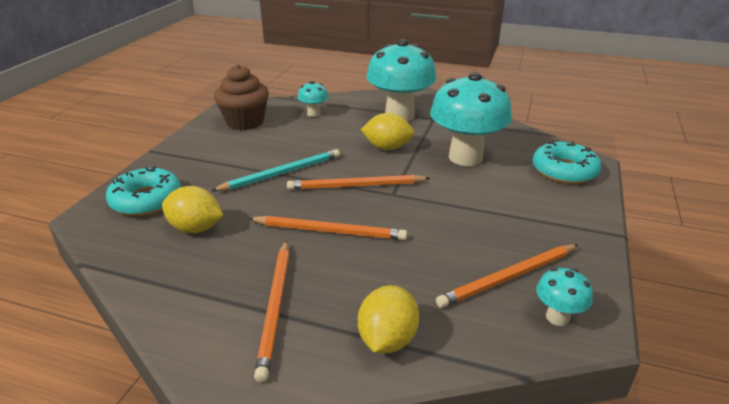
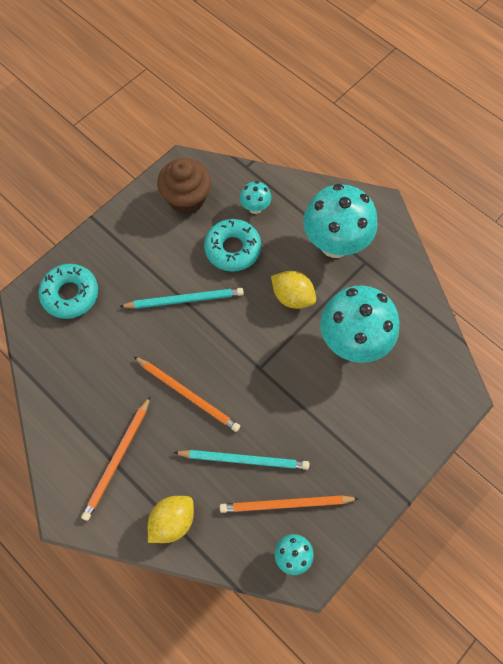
camera: 25 degrees right, 35 degrees up
yellow lemon [162,186,223,233] -> none
orange pencil [287,175,430,190] -> none
turquoise donut [532,141,601,184] -> turquoise donut moved to [204,219,261,272]
none -> turquoise pencil [173,450,309,470]

